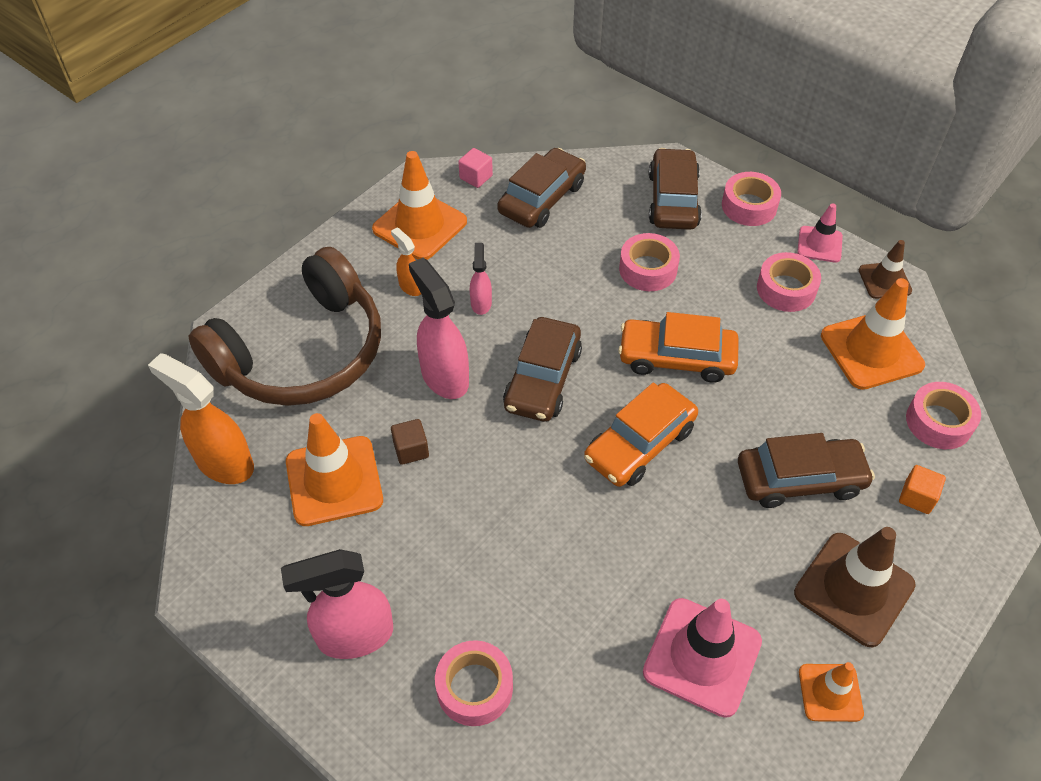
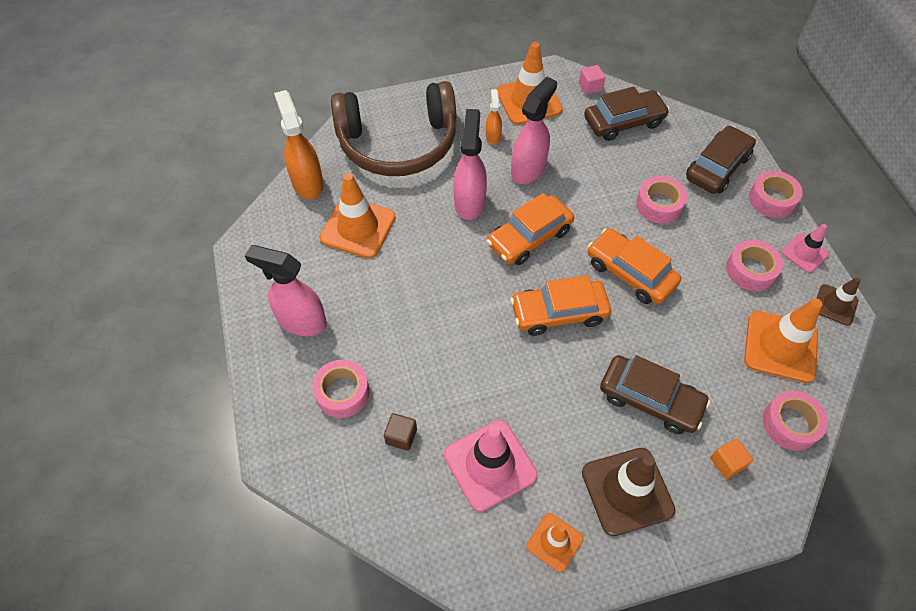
camera: 35 degrees right, 5 degrees up
brown cube [391,419,429,465] -> brown cube moved to [384,413,417,451]
pink spray bottle [470,243,492,315] -> pink spray bottle [511,76,557,184], size x1.90
brown car [503,317,582,422] -> orange car [487,193,574,265]

